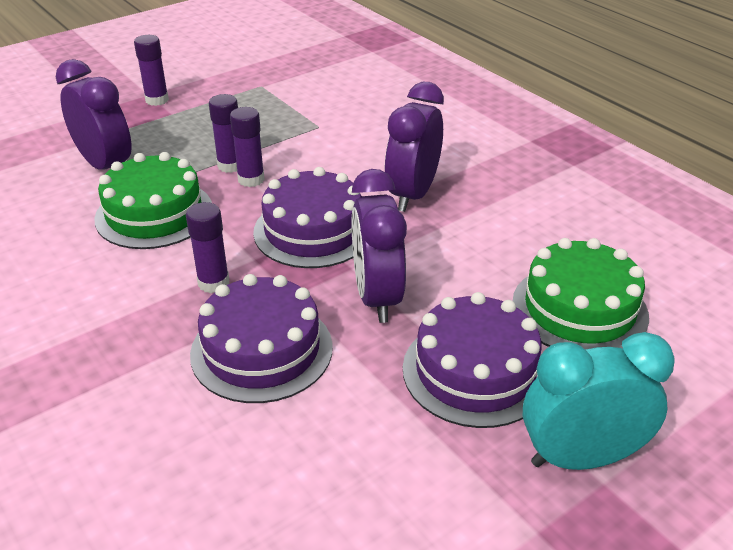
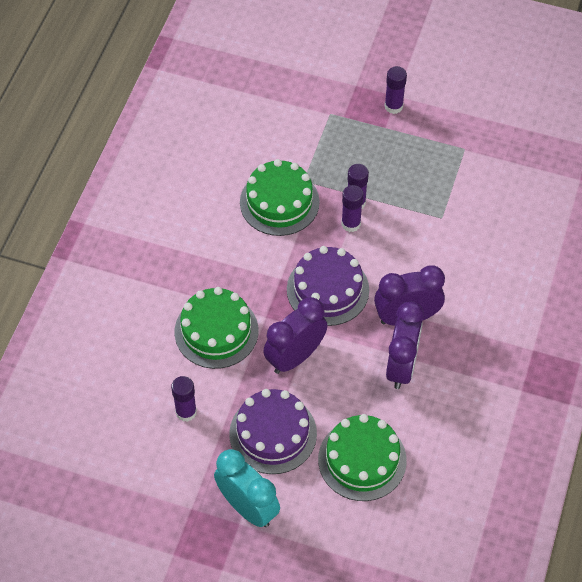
camera: 55 degrees right, 20 degrees up
purple clock [56,59,132,170] -> purple clock moved to [386,301,424,389]
purple glue stick [186,202,229,293] -> purple glue stick moved to [171,376,197,422]
purple cake [190,274,333,403] -> green cake [175,287,258,369]

